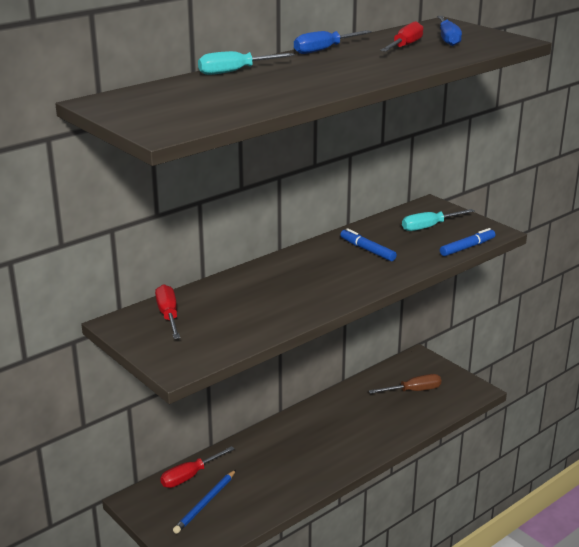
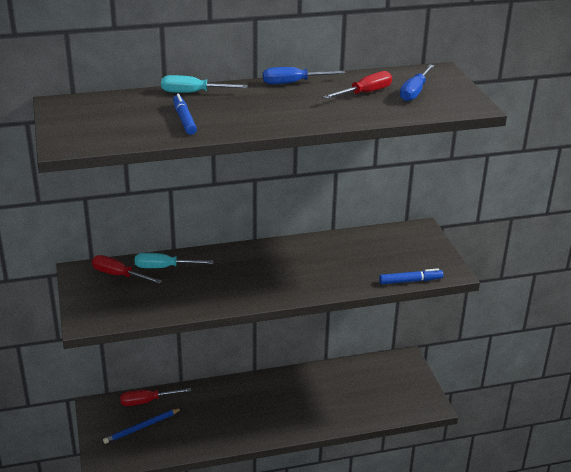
camera: 25 degrees right, 5 degrees up
red screwdriver [155,284,180,339] -> red screwdriver turned 75 degrees counterclockwise [92,255,162,284]
blue marker [341,228,397,261] -> blue marker moved to [173,94,197,135]
brown screwdriver [369,374,441,394] -> none
turquoise screwdriver [402,209,475,231] -> turquoise screwdriver moved to [135,253,213,268]

